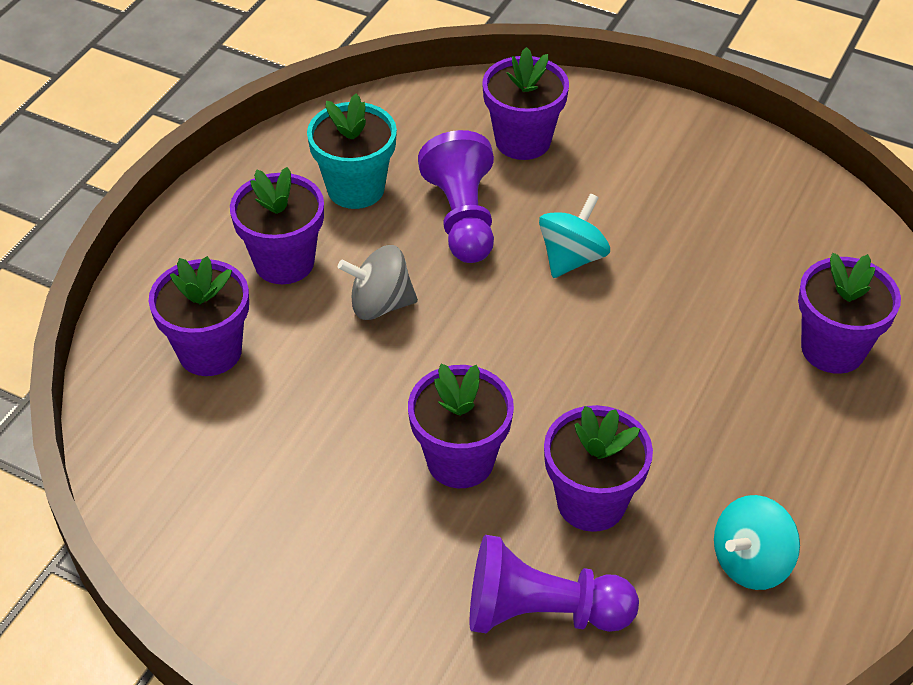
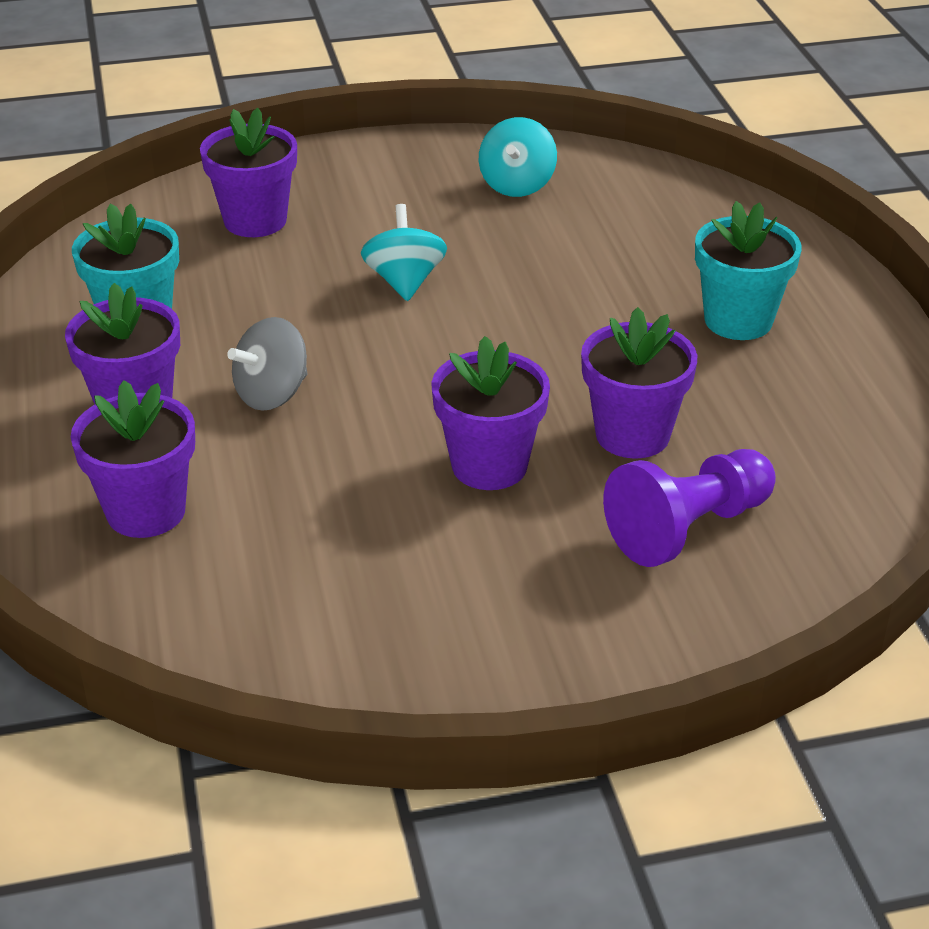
camera: 40 degrees left, 10 degrees down
purple pawn [418,130,494,263] -> none
turquoise spinning top [714,495,800,590] -> turquoise spinning top moved to [479,117,557,197]
purple flower pot [798,253,901,374] -> none
none -> turquoise flower pot [695,201,802,340]

